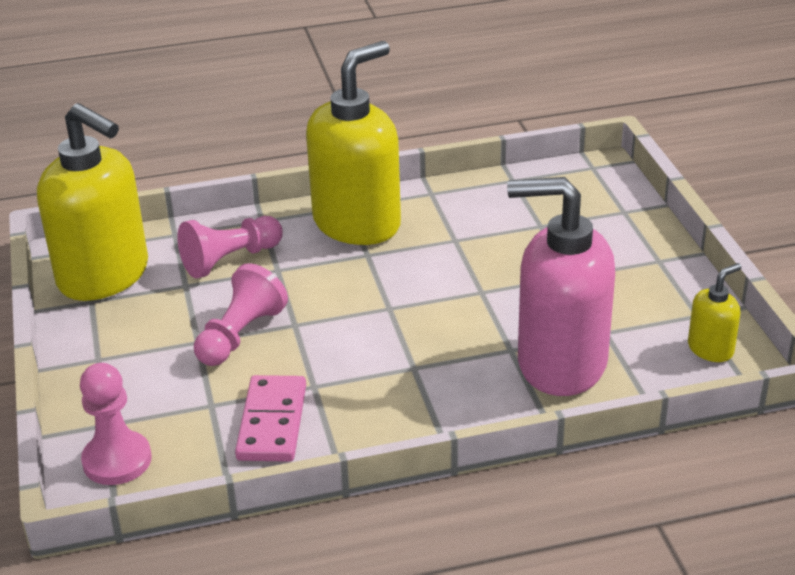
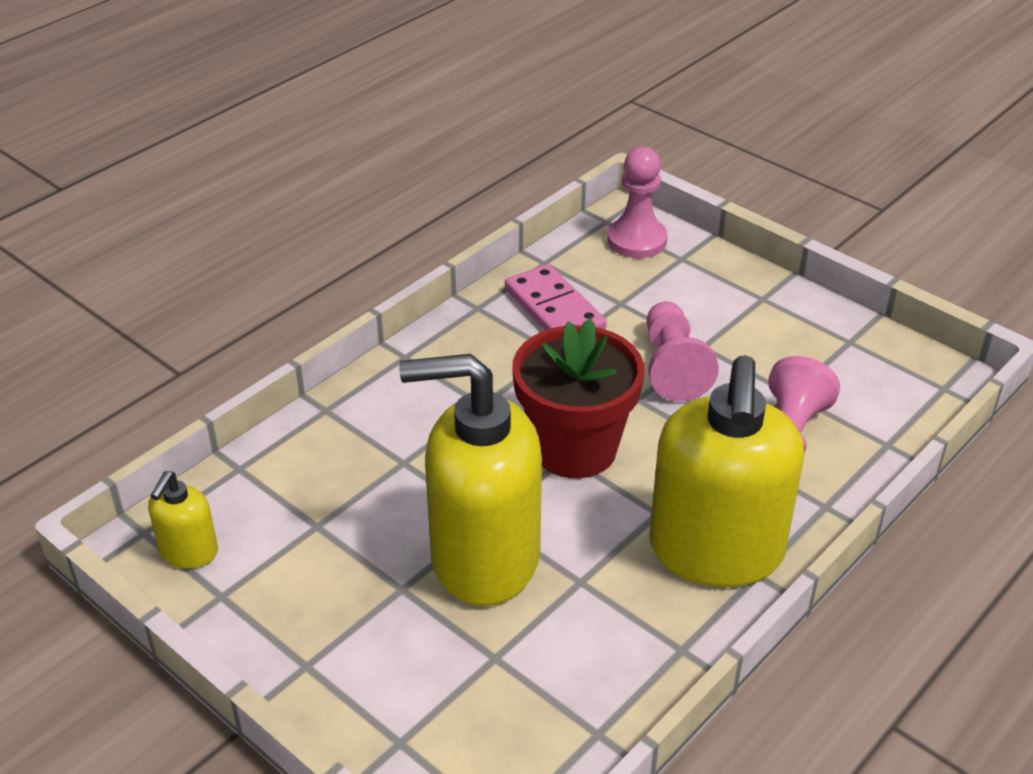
camera: 145 degrees right, 5 degrees up
yellow soap dispenser [37,103,148,301] -> yellow soap dispenser moved to [399,354,542,606]
pink soap dispenser [507,177,615,396] -> none
none -> red flower pot [512,318,645,478]

